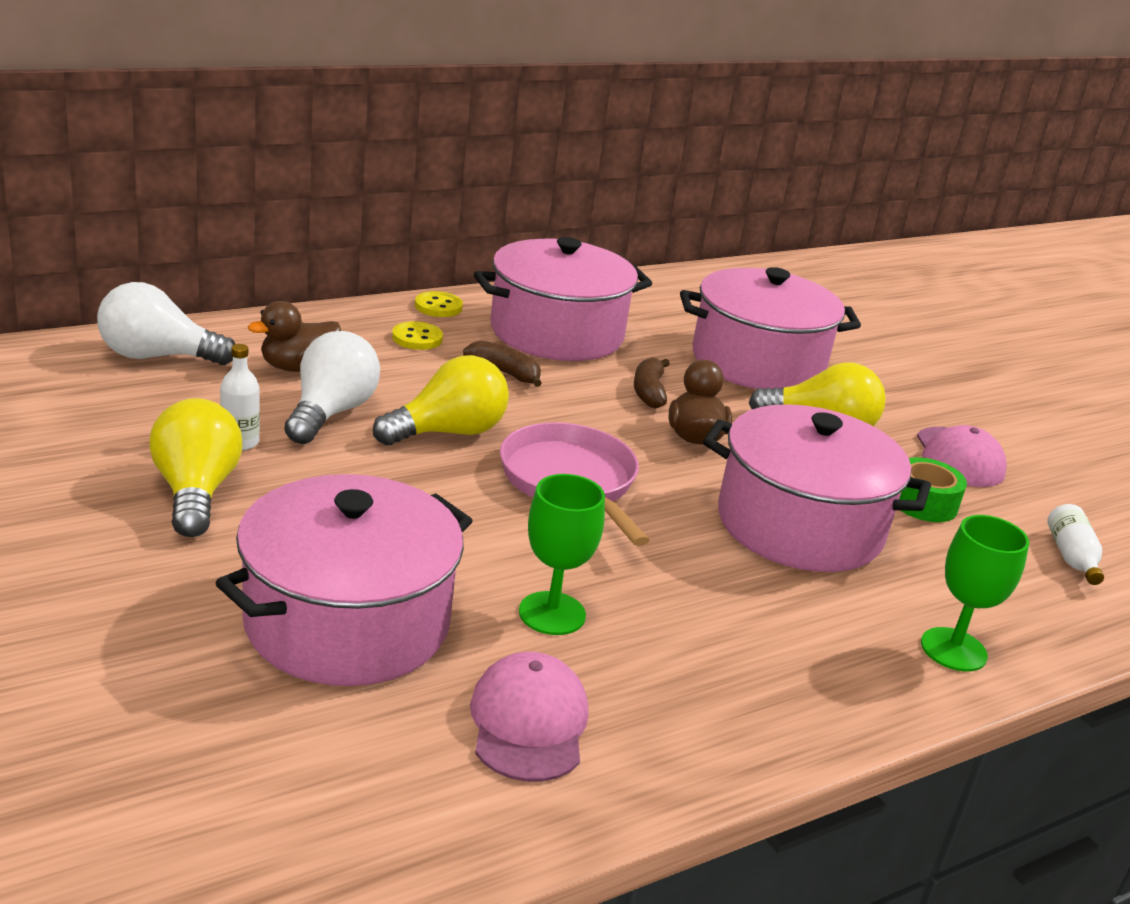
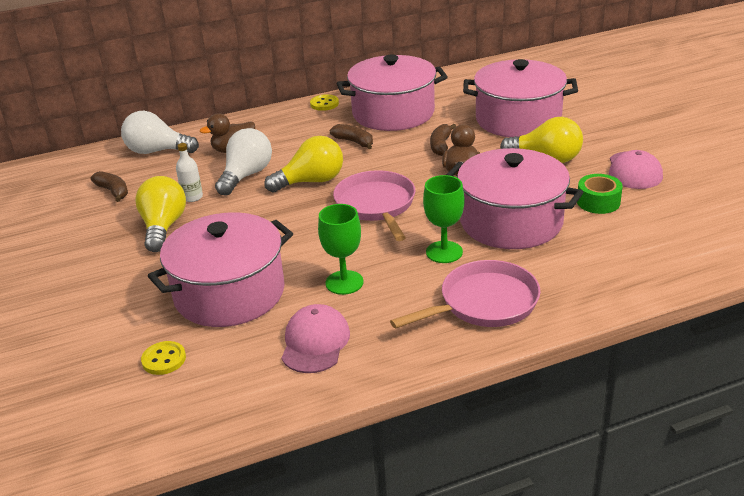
camera: 15 degrees right, 5 degrees up
yellow button [392,321,443,350] -> yellow button moved to [141,341,186,375]
green goblet [921,515,1029,672] -> green goblet moved to [423,175,465,263]
white bottle [1047,504,1104,585] -> none
none -> brown banana [90,171,128,202]
none -> pink pan [390,260,541,329]

